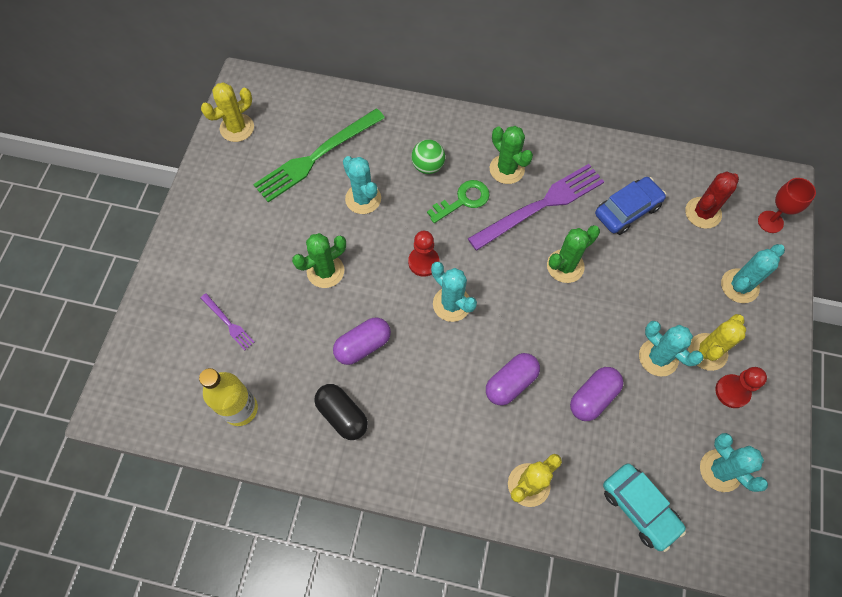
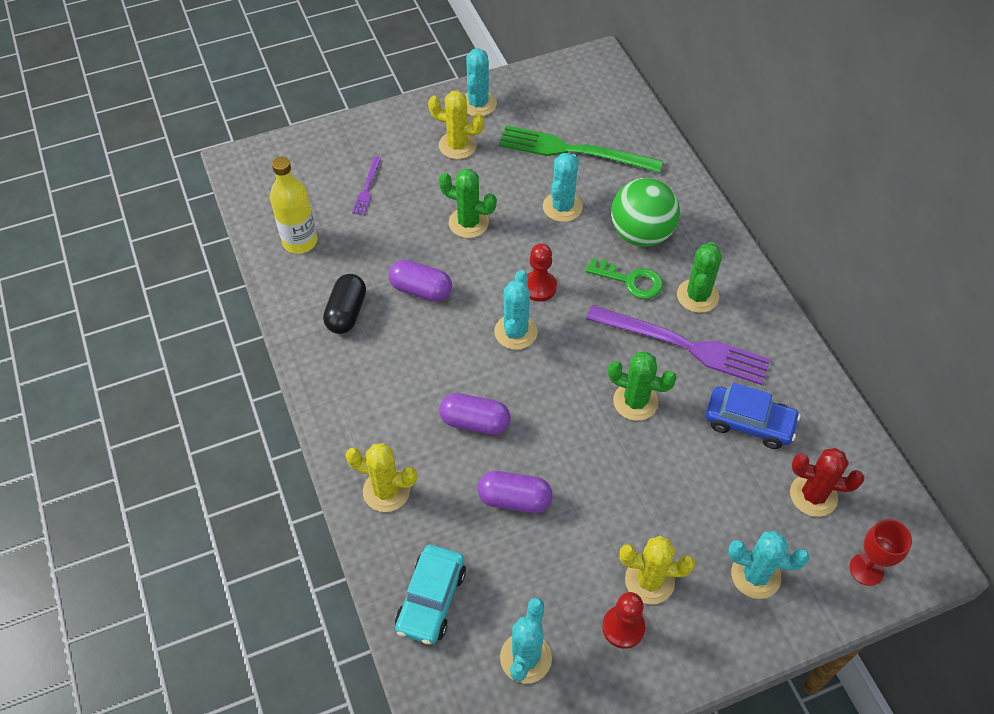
camera: 55 degrees right, 10 degrees down
yellow cactus [201,82,254,142] -> yellow cactus moved to [428,91,484,159]
green ball [411,139,445,174] -> green ball [611,178,680,247], size x1.74
turquoise cactus [639,321,703,377] -> turquoise cactus moved to [464,48,497,116]

